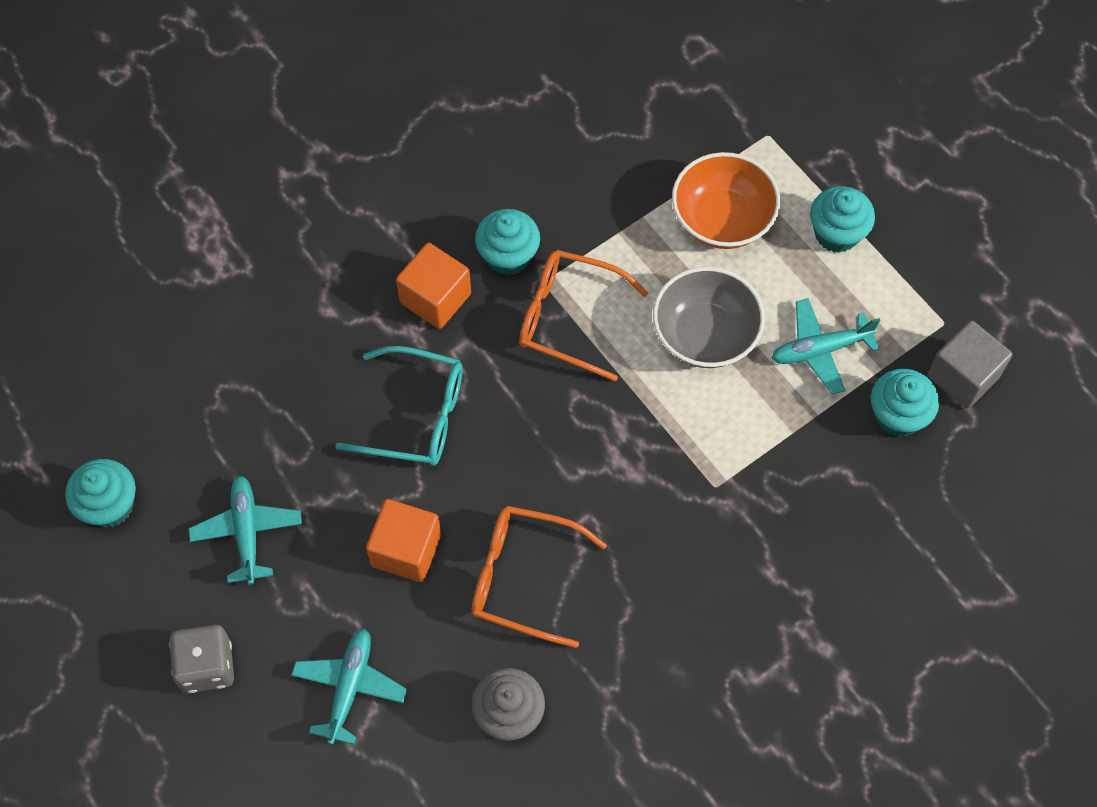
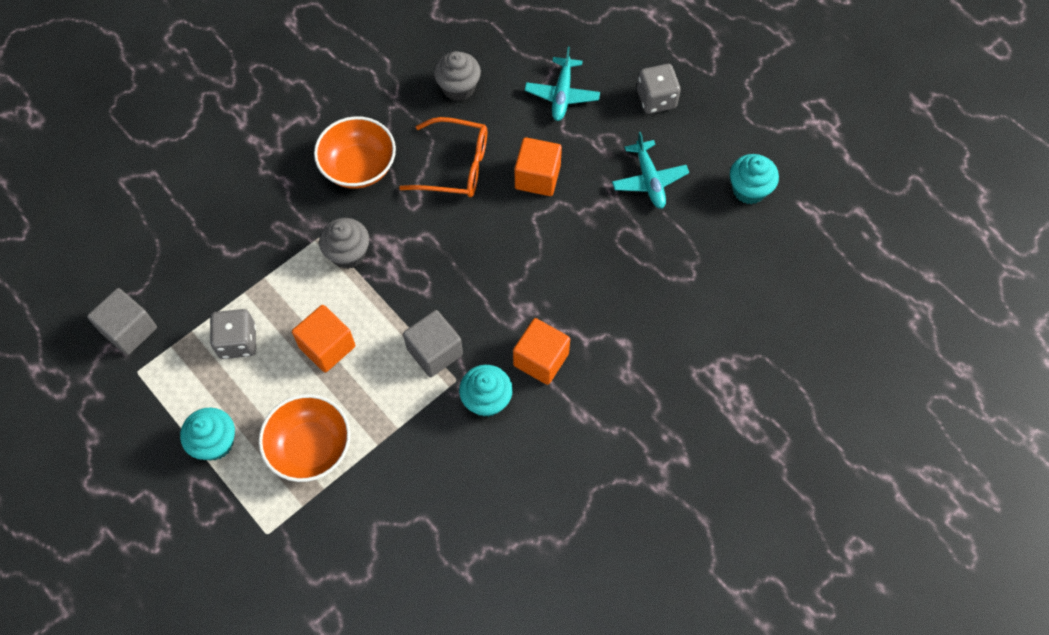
camera: 175 degrees right, 0 degrees up
turquoise glasses [335,346,463,466] -> none
orange glasses [519,250,648,381] -> grey cube [403,310,463,377]
grey bowl [653,267,765,368] -> orange cube [292,305,355,372]
turquoise plane [772,298,880,394] -> grey dice [210,309,256,359]
turquoise cupcake [871,369,939,437] -> none
none -> orange bowl [314,116,396,189]
none -> grey cupcake [319,218,369,269]

